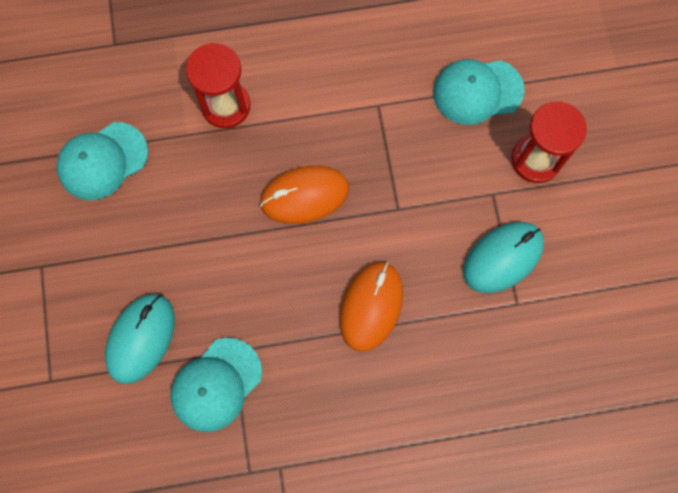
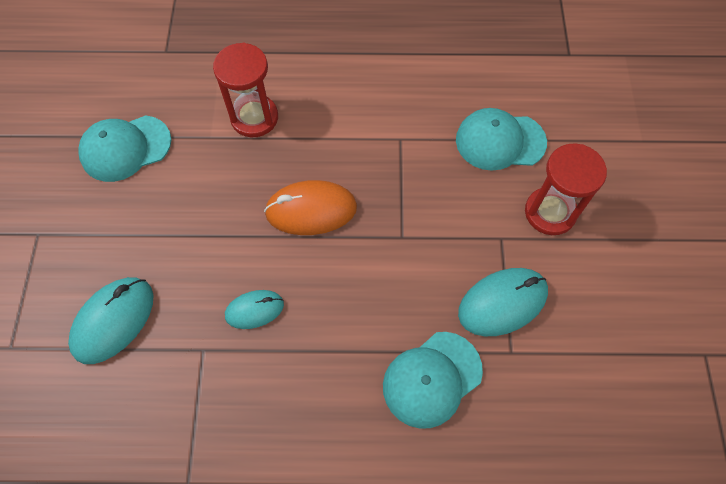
camera: 10 degrees right, 10 degrees down
turquoise cap [170,338,262,432] -> turquoise cap moved to [383,332,483,429]
orange mouse [339,262,403,352] -> none
none -> turquoise mouse [225,290,284,329]

